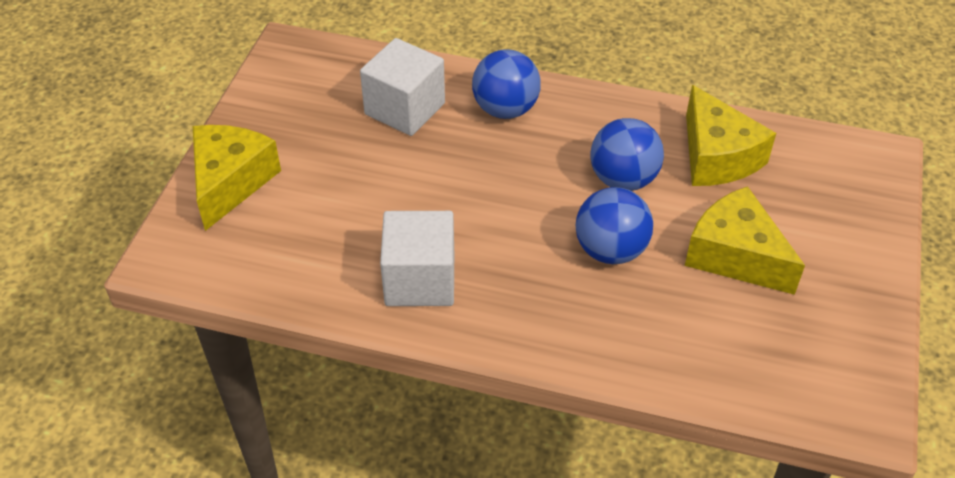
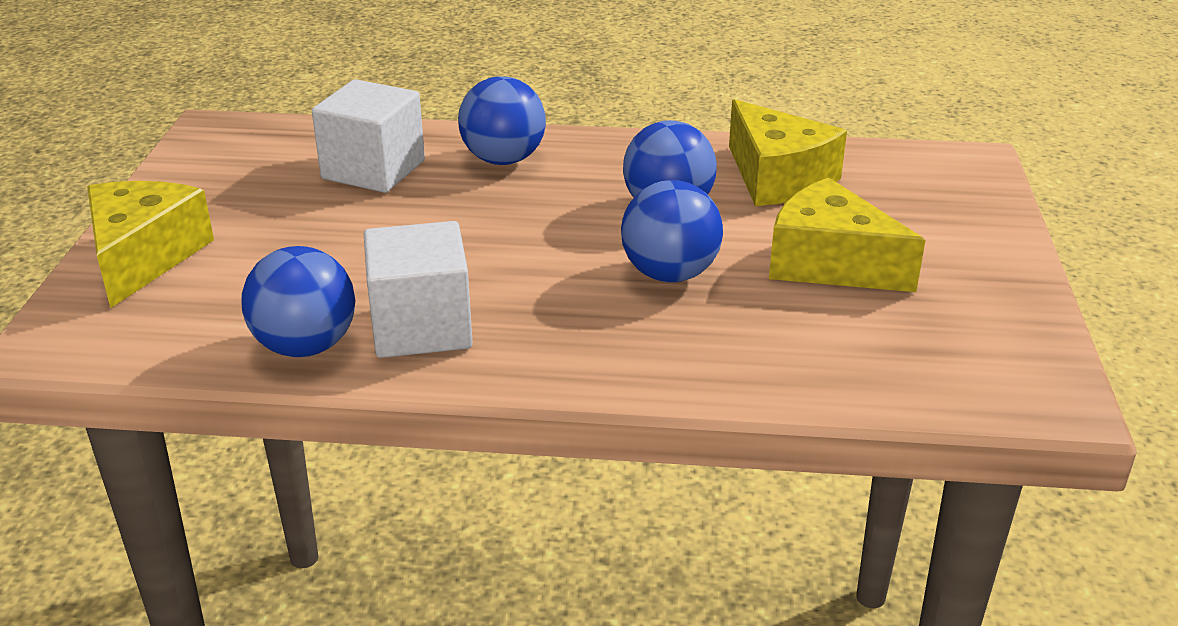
camera: 10 degrees left, 15 degrees down
none -> blue ball [242,246,355,357]

